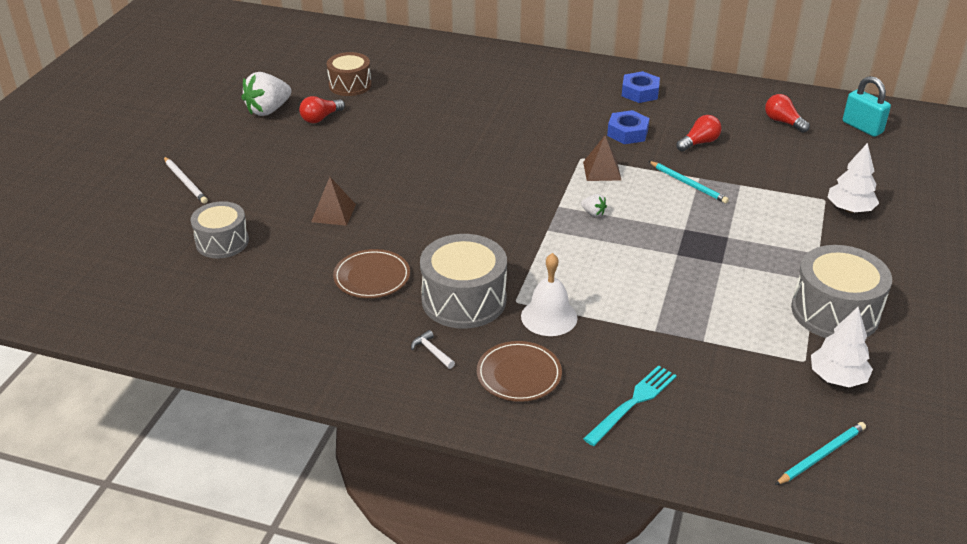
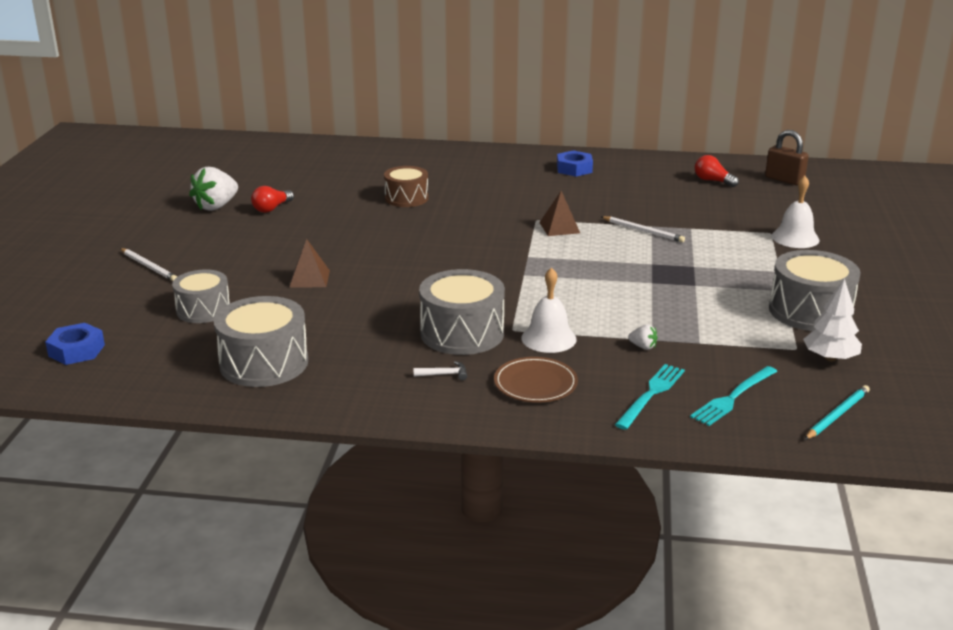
camera: 10 degrees left, 10 degrees down
brown drum [327,52,372,96] -> brown drum moved to [384,166,429,207]
brown plate [333,249,410,298] -> none
white hammer [411,330,455,369] -> white hammer turned 135 degrees clockwise [413,361,467,380]
white strawberry [581,194,607,217] -> white strawberry moved to [628,325,658,350]
blue nut [607,110,650,144] -> blue nut moved to [45,323,105,365]
turquoise pencil [648,161,729,204] -> white pencil [601,216,685,242]
red light bulb [676,115,722,152] -> none
white tree [827,143,879,213] -> white bell [772,176,819,248]
turquoise padlock [843,76,891,137] -> brown padlock [765,130,809,185]
none -> grey drum [214,296,308,387]
none -> turquoise fork [690,366,777,426]

